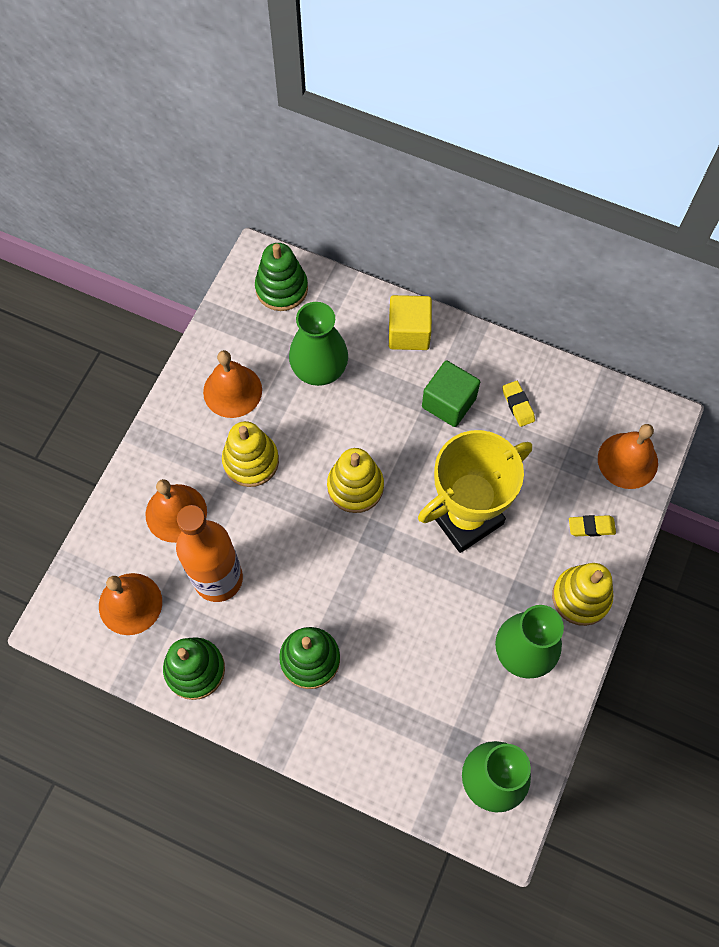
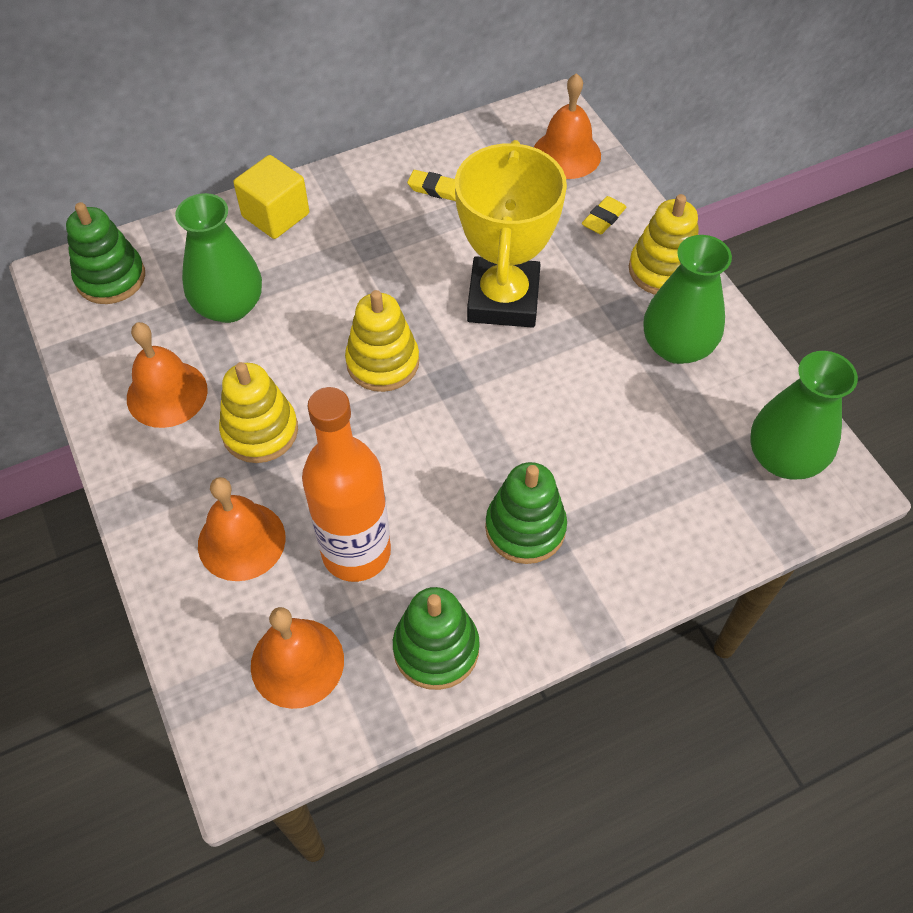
camera: 50 degrees left, 10 degrees down
green cube [422,360,480,427] -> none

